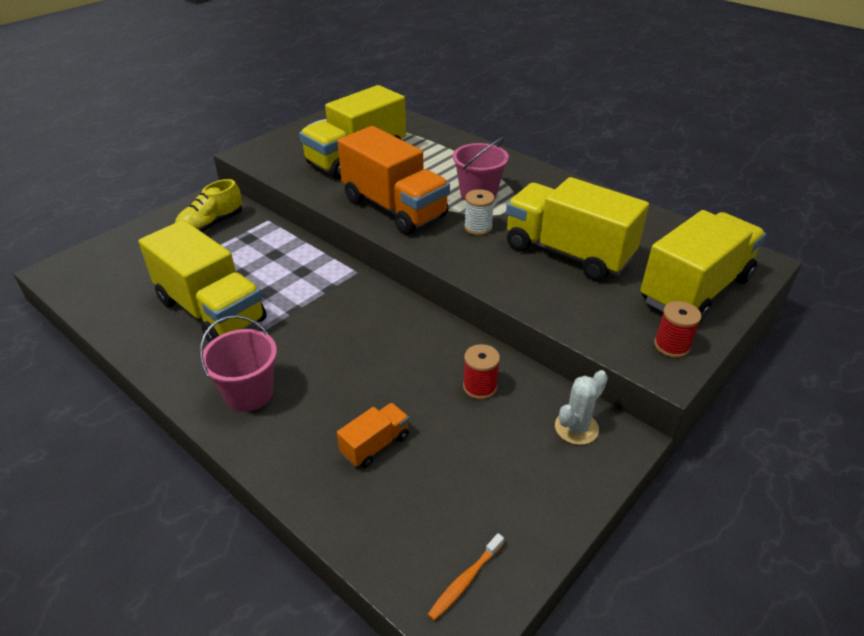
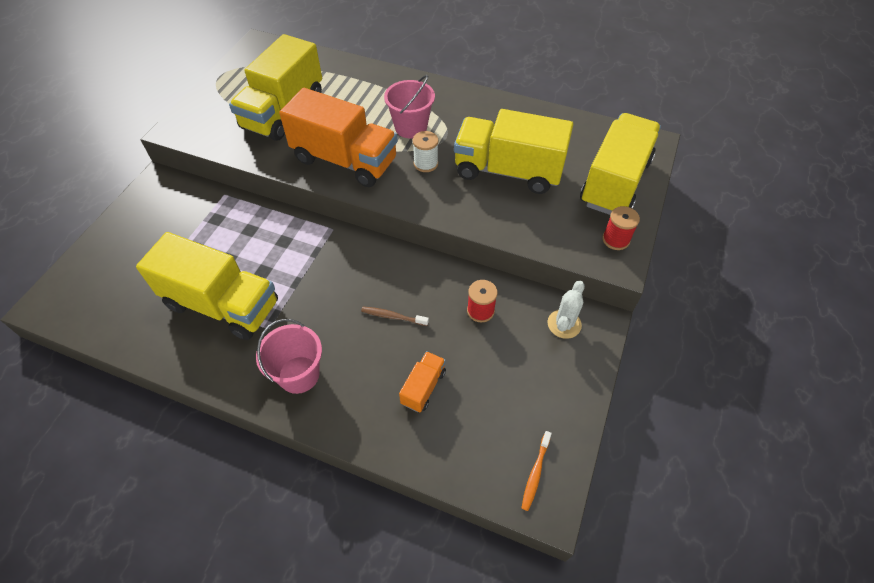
camera: 20 degrees left, 15 degrees up
yellow shoe [175,179,242,233] -> none
none -> brown toothbrush [361,307,429,326]

